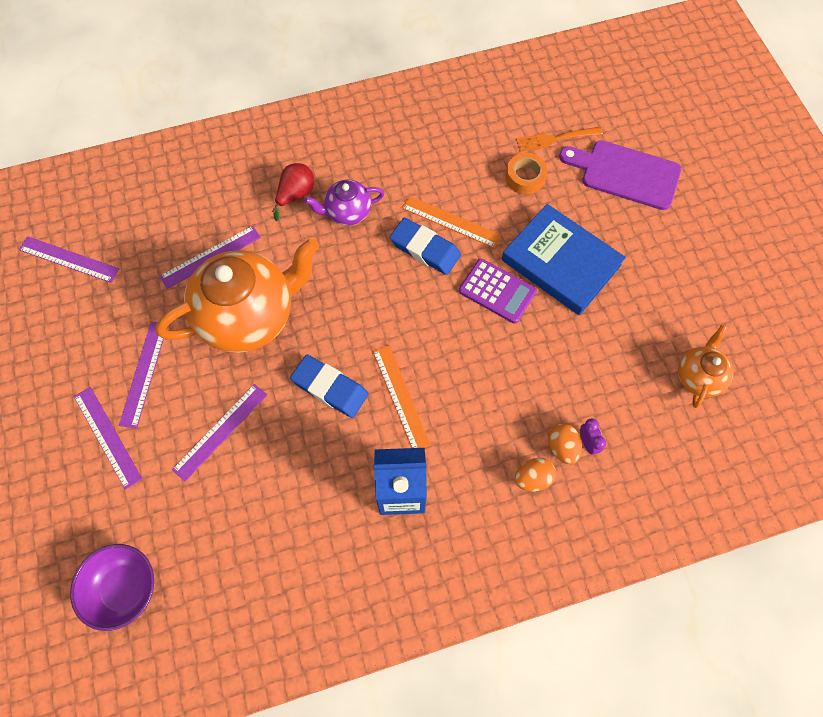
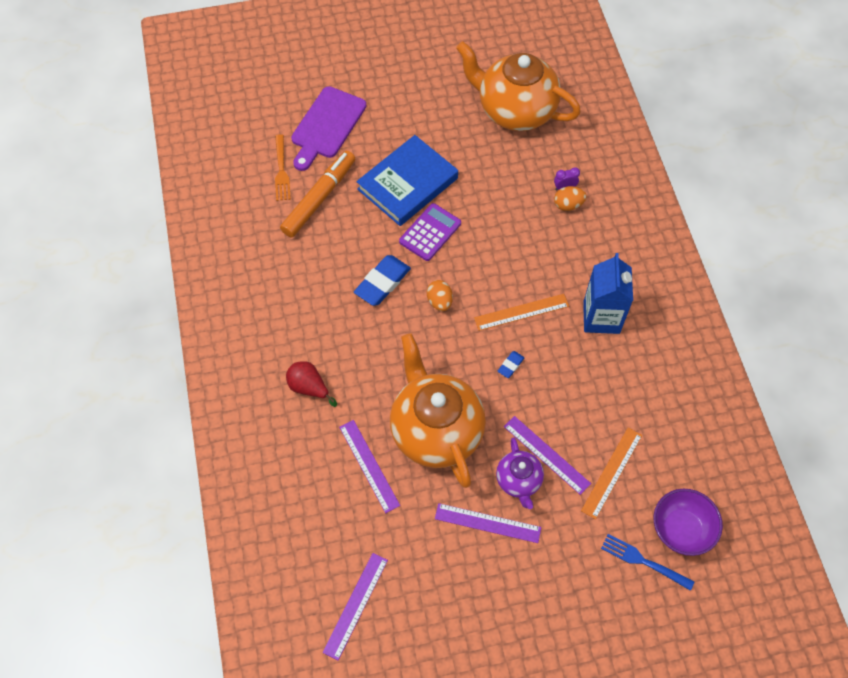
camera: 85 degrees left, 5 degrees down
purple ruler [74,387,142,490] -> none
blue eraser [290,355,369,418] -> blue eraser [498,351,525,378], size x0.49
purple teapot [304,179,385,225] -> purple teapot moved to [496,438,544,509]
orange ruler [402,196,502,248] -> orange ruler moved to [581,428,642,519]
orange tape [505,153,547,194] -> orange marker [280,151,355,237]
orange egg [515,458,556,492] -> orange egg moved to [427,280,453,311]
orange teapot [678,324,733,408] -> orange teapot [456,41,581,131], size x2.04
none -> blue fork [601,534,695,591]

